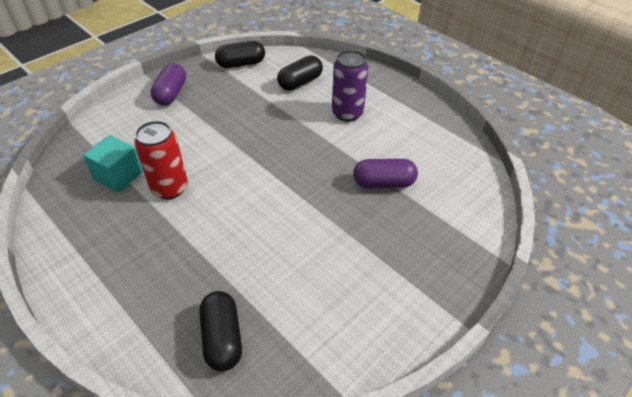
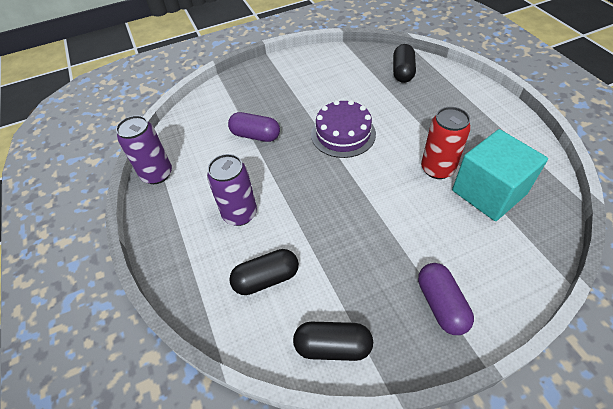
camera: 155 degrees left, 5 degrees up
turquoise cube [83,135,143,192] -> turquoise cube [452,129,548,221], size x1.55
purple capsule [150,63,186,105] -> purple capsule turned 45 degrees counterclockwise [418,263,474,335]
none -> purple can [116,115,172,184]
none -> purple cake [311,100,376,158]

